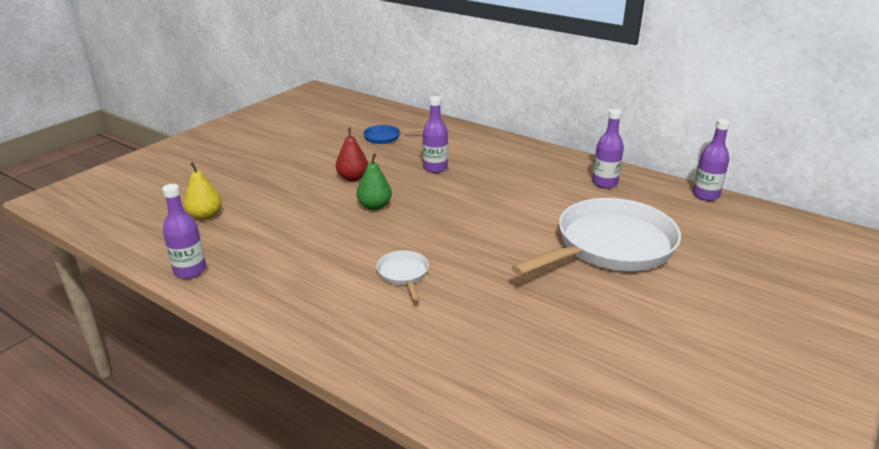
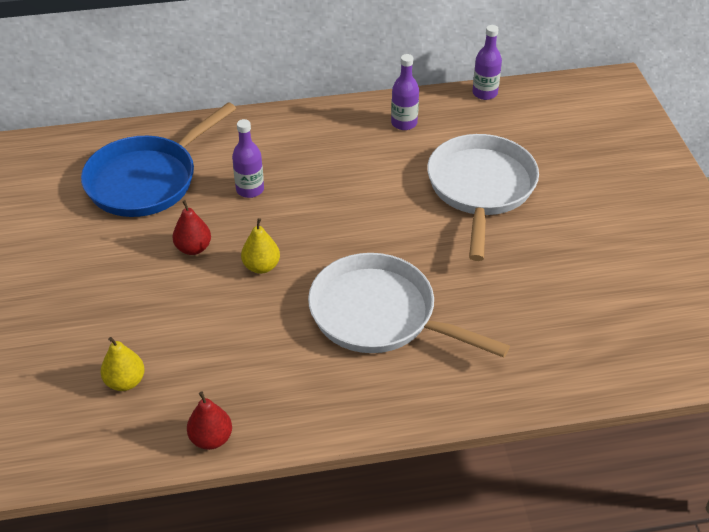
camera: 45 degrees left, 15 degrees up
purple bottle [162,184,206,279] -> red pear [187,392,232,450]
green pear [357,154,392,210] -> yellow pear [241,218,280,274]
blue pan [363,125,424,144] -> blue pan [81,102,236,217], size x2.41
white pan [376,251,429,301] -> white pan [308,253,510,358], size x2.41

